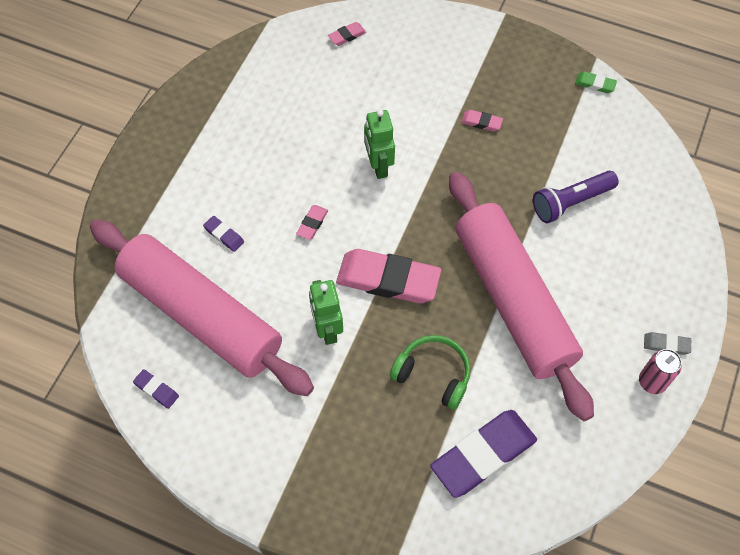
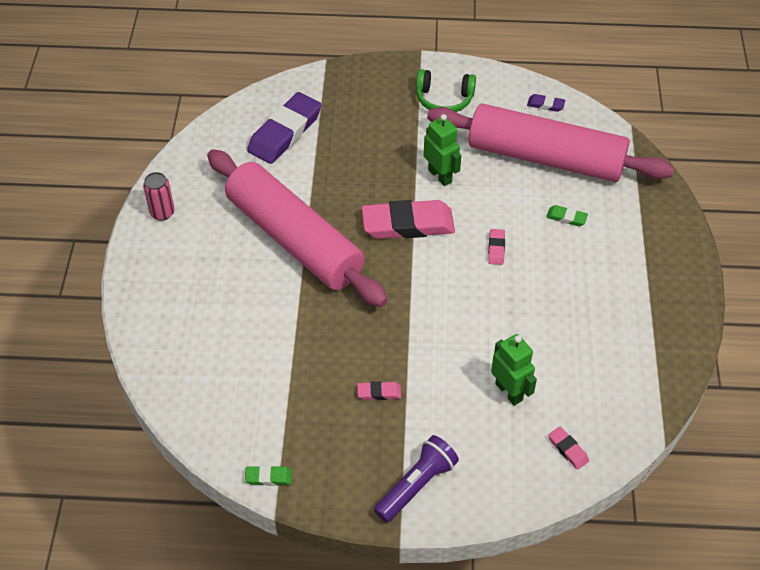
camera: 160 degrees right, 10 degrees down
purple eraser [203,216,244,252] -> green eraser [546,205,588,226]
pink eraser [328,22,366,46] -> pink eraser turned 75 degrees counterclockwise [548,427,589,470]
green robot [364,110,395,179] -> green robot moved to [491,334,537,406]
green headphones [390,335,470,410] -> green headphones moved to [416,69,476,112]
purple flashlight [533,171,619,223] -> purple flashlight moved to [374,435,459,523]
grey eraser [644,332,691,355] -> none

